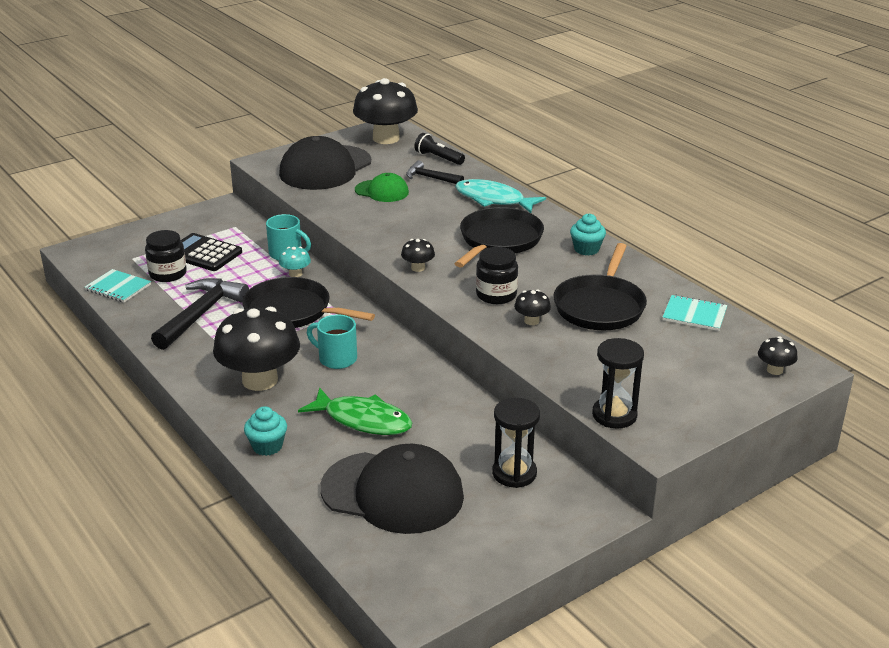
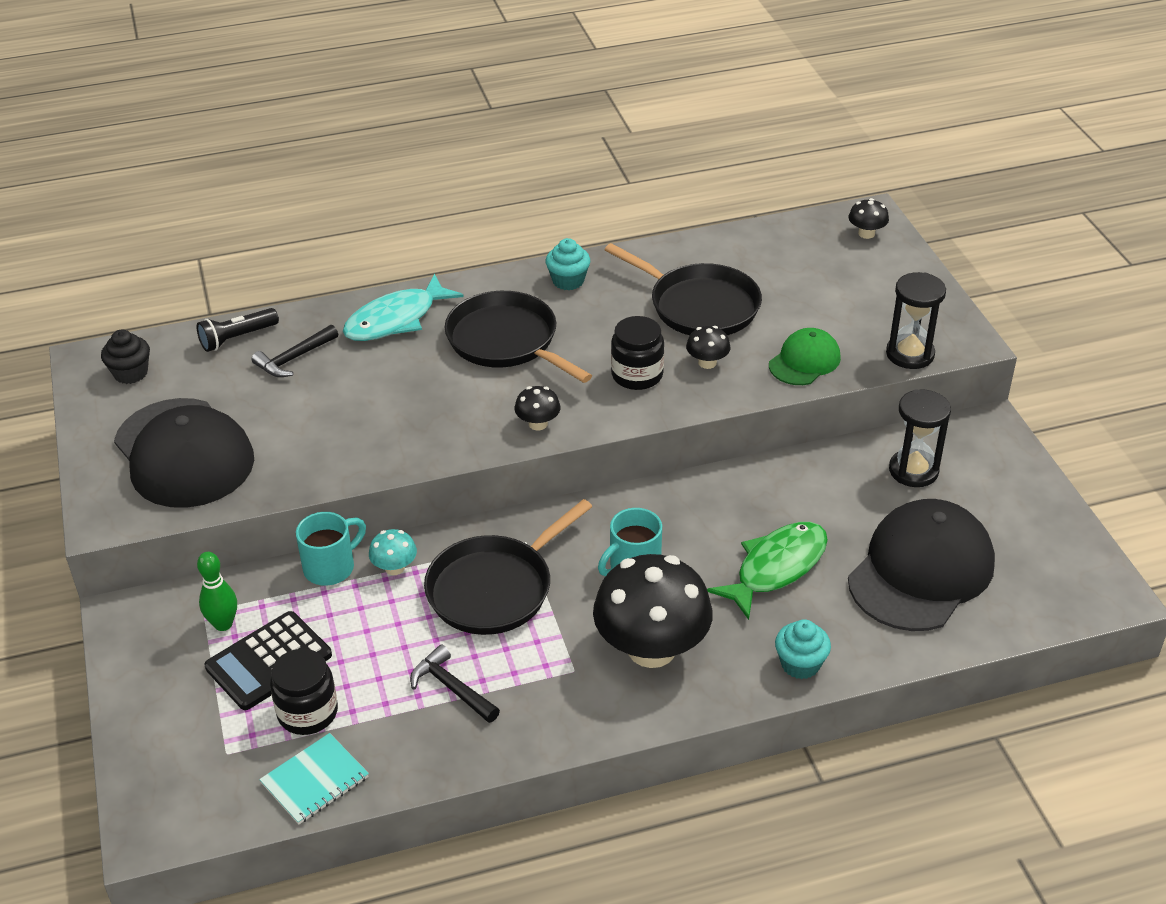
camera: 70 degrees left, 10 degrees up
black hammer [151,278,249,350] -> black hammer [410,645,500,723], size x0.57
black mushroom [353,78,418,144] -> black cupcake [101,330,150,384]
green cap [355,173,409,202] -> green cap moved to [769,328,841,385]
turquoise notebook [662,295,727,331] -> none
none -> green bowling pin [197,552,237,631]

